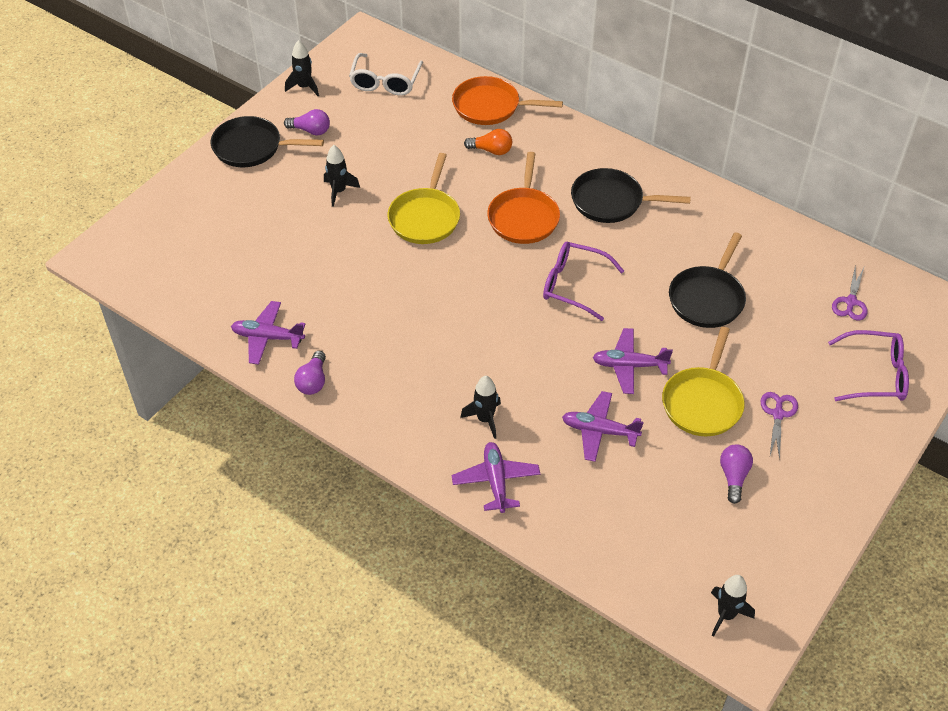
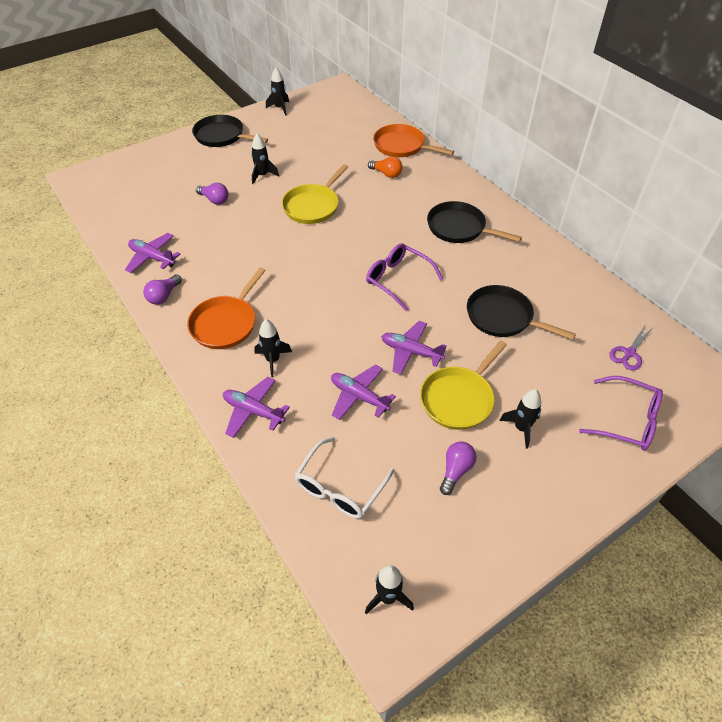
camera: 20 degrees right, 0 degrees up
purple light bulb [284,109,330,136] -> purple light bulb moved to [196,183,228,205]
white glasses [349,53,423,96] -> white glasses moved to [294,437,394,519]
purple plane [452,442,540,513] -> purple plane turned 75 degrees counterclockwise [223,377,290,438]
orange pan [487,152,560,244] -> orange pan moved to [187,267,266,349]
black pan [669,233,746,328] -> black pan turned 75 degrees clockwise [467,285,576,340]
purple scissors [761,392,798,459] -> black rocket [499,389,541,448]

